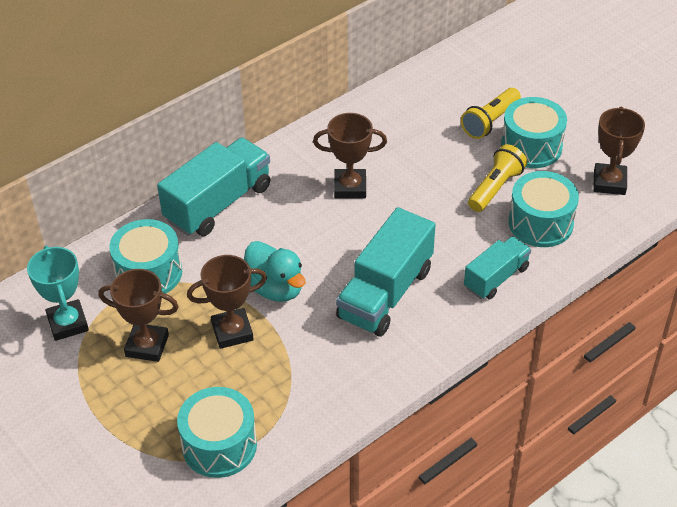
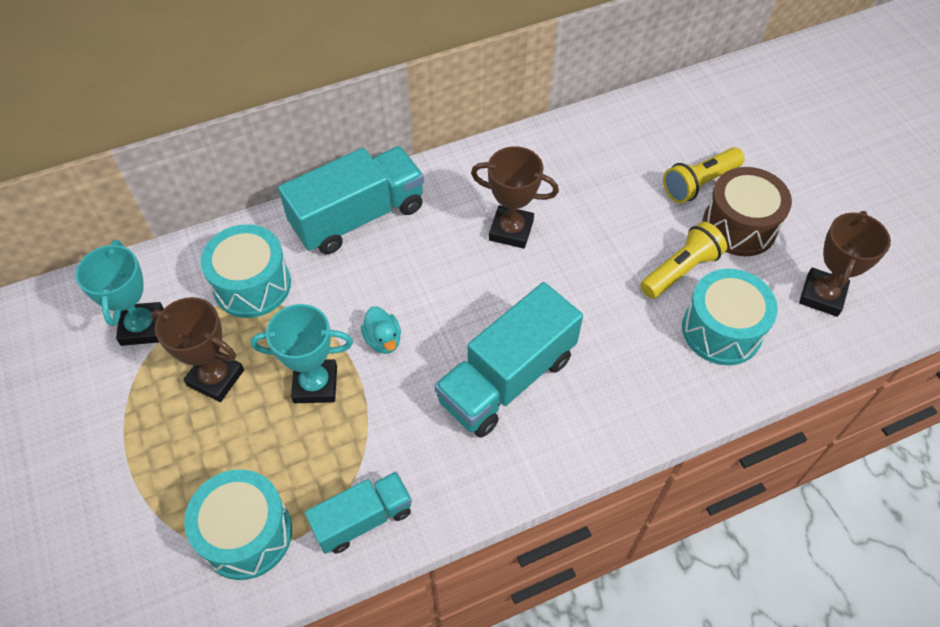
camera: 15 degrees right, 10 degrees up
brown trophy [187,255,267,349] -> turquoise trophy [250,304,353,403]
turquoise duck [244,241,305,302] -> turquoise duck [361,307,401,354], size x0.59
turquoise truck [464,236,531,300] -> turquoise truck moved to [305,472,412,554]
turquoise drum [501,97,567,168] -> brown drum [703,167,792,256]

